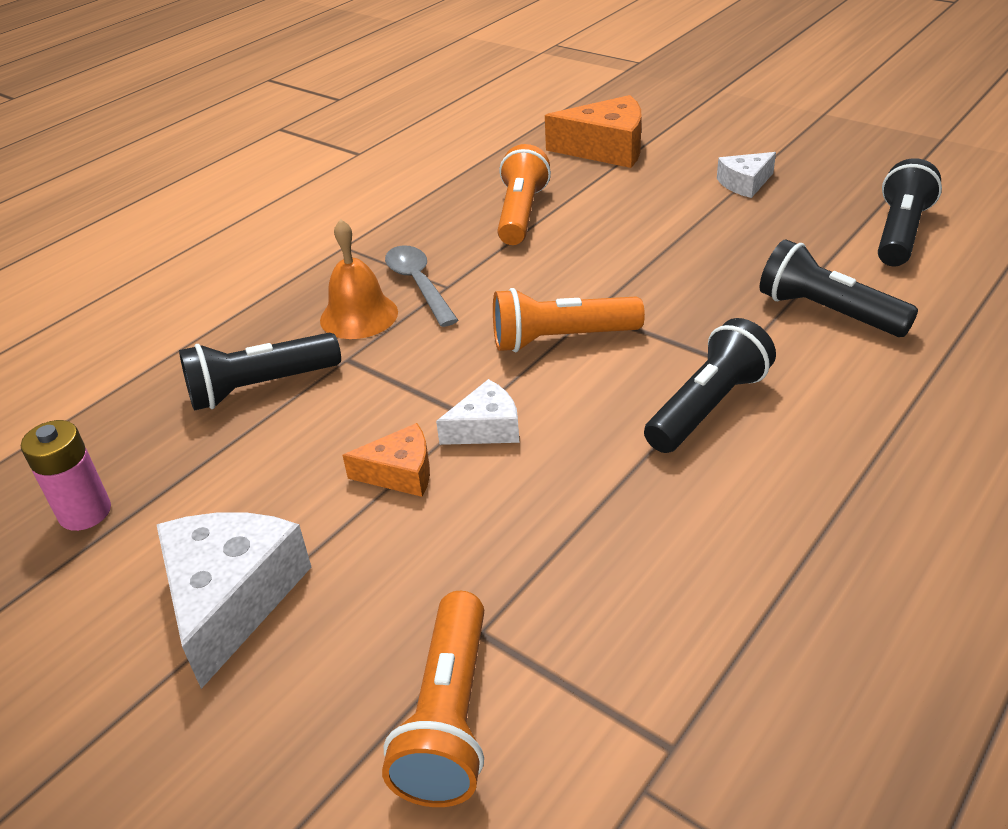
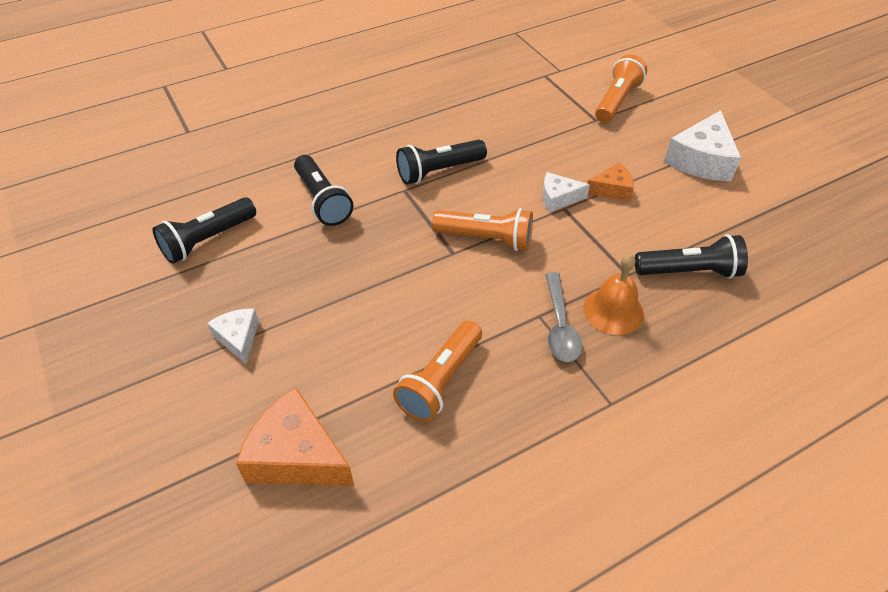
camera: 160 degrees left, 10 degrees up
pink battery [21,420,111,531] -> none
orange cheese [342,423,430,497] -> orange cheese turned 150 degrees clockwise [587,163,634,201]
white cheese [717,152,776,198] -> white cheese turned 105 degrees counterclockwise [207,309,259,364]

